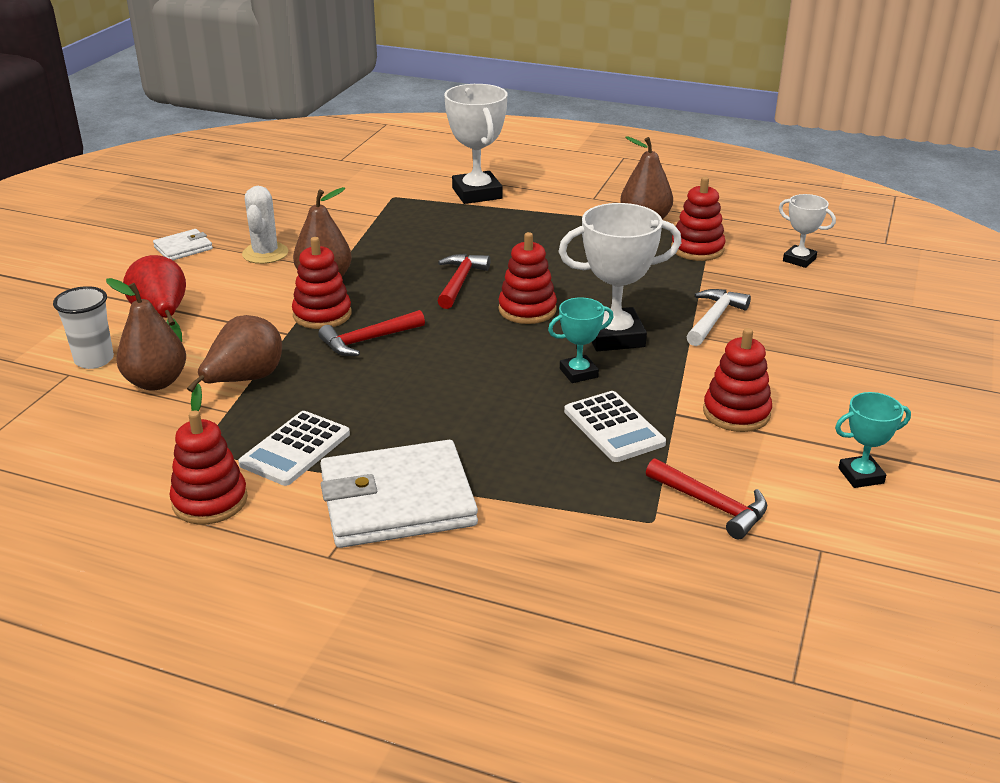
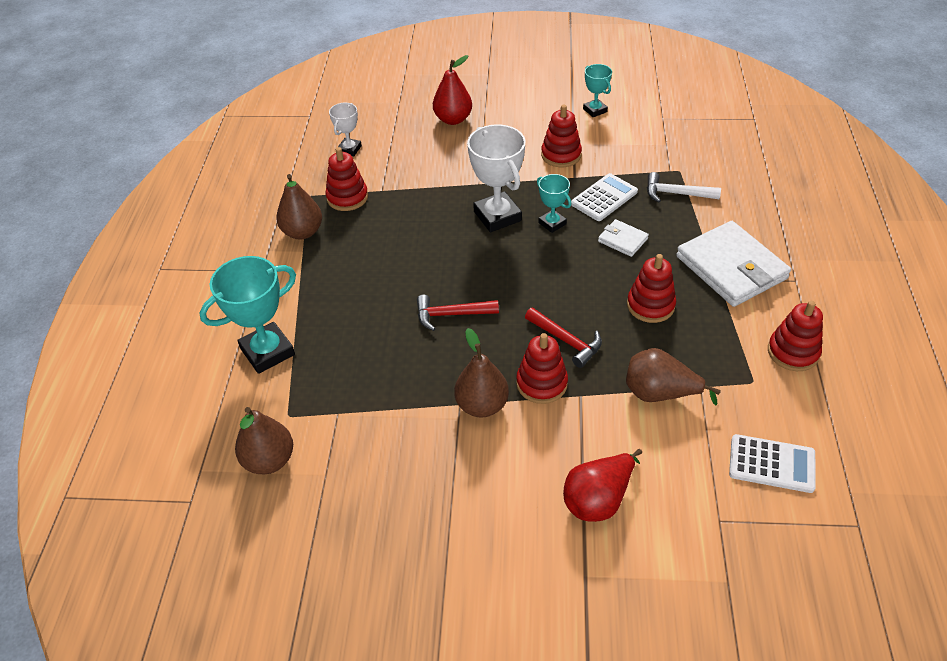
camera: 105 degrees left, 15 degrees up
white cup [53,286,114,369] -> none
brown pear [106,278,186,391] -> brown pear moved to [235,407,293,474]
white wallet [153,229,213,260] -> white wallet moved to [598,219,649,257]
white calculator [238,411,350,486] -> white calculator moved to [729,434,816,493]
white cactus [242,186,288,264] -> none
white trophy [444,84,508,204] -> turquoise trophy [199,256,296,374]
red stacking toy [499,232,557,324] -> red stacking toy moved to [627,254,676,323]
red hammer [646,458,767,539] -> none
white hammer [686,289,751,346] -> white hammer moved to [647,172,721,203]
none -> red pear [433,55,472,125]

